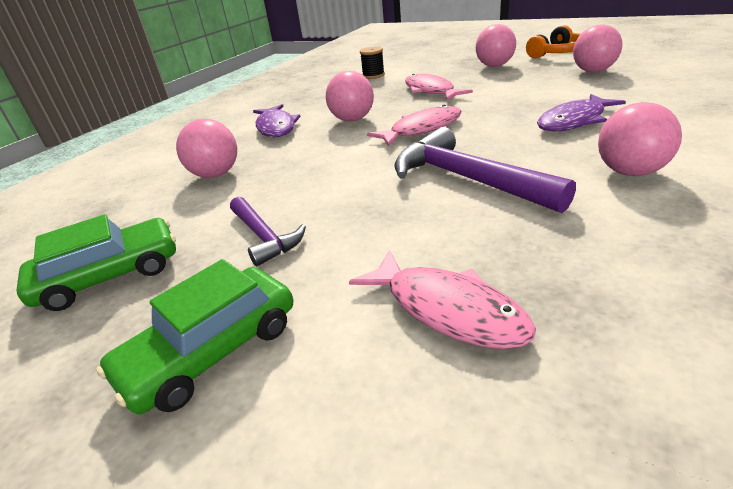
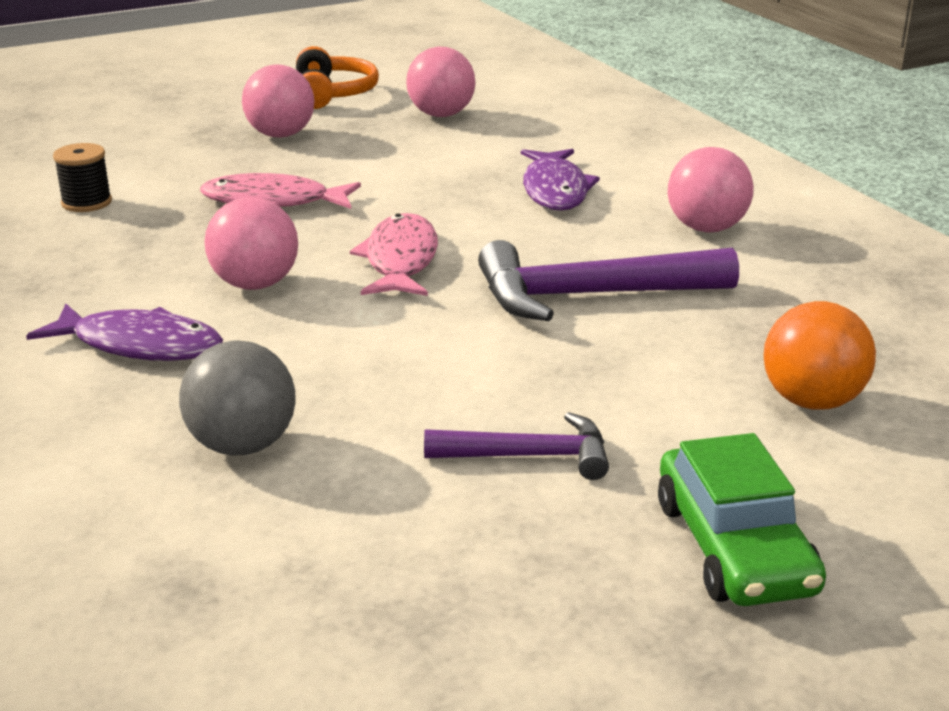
camera: 60 degrees left, 5 degrees down
green car [16,214,176,311] -> none
pink ball [176,119,237,178] -> grey ball [179,341,296,455]
pink fish [349,250,536,349] -> orange ball [764,301,876,410]

